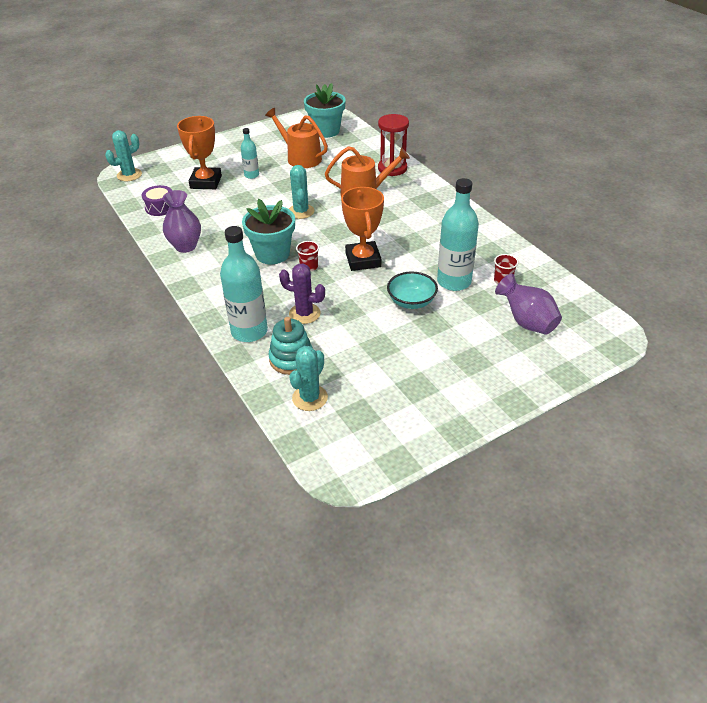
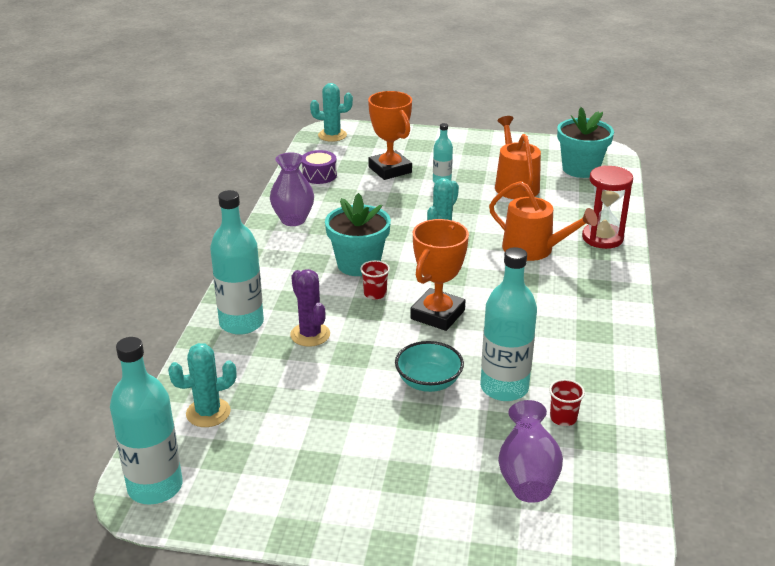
camera: 40 degrees right, 10 degrees down
orange trophy [177,116,222,189] -> orange trophy turned 75 degrees counterclockwise [368,91,412,180]
turquoise stacking toy [269,317,313,375] -> none
none -> turquoise bottle [110,337,183,504]

